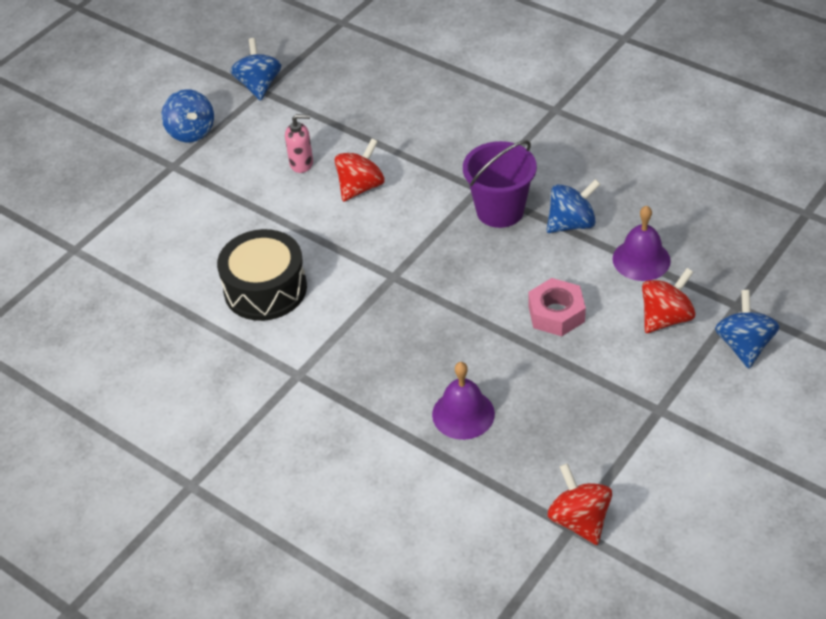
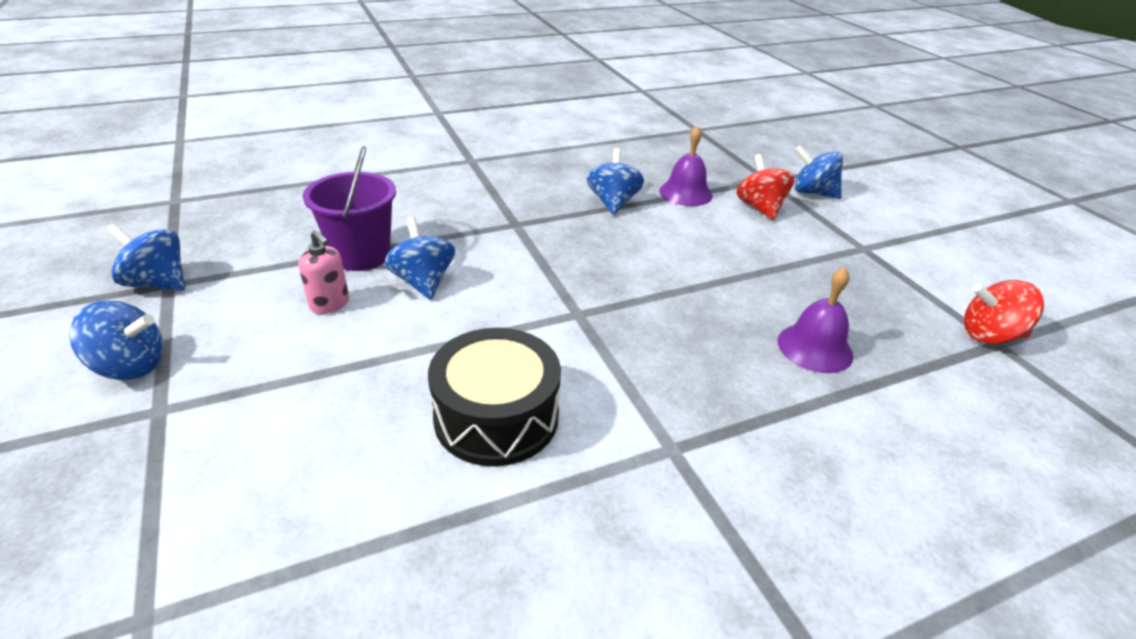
camera: 65 degrees left, 10 degrees down
pink soap dispenser [285,114,313,173] -> pink soap dispenser turned 105 degrees clockwise [298,230,349,314]
red spinning top [334,139,385,202] -> blue spinning top [384,217,455,300]
purple bucket [463,140,537,228] -> purple bucket moved to [303,146,396,271]
pink nut [528,278,586,336] -> none

